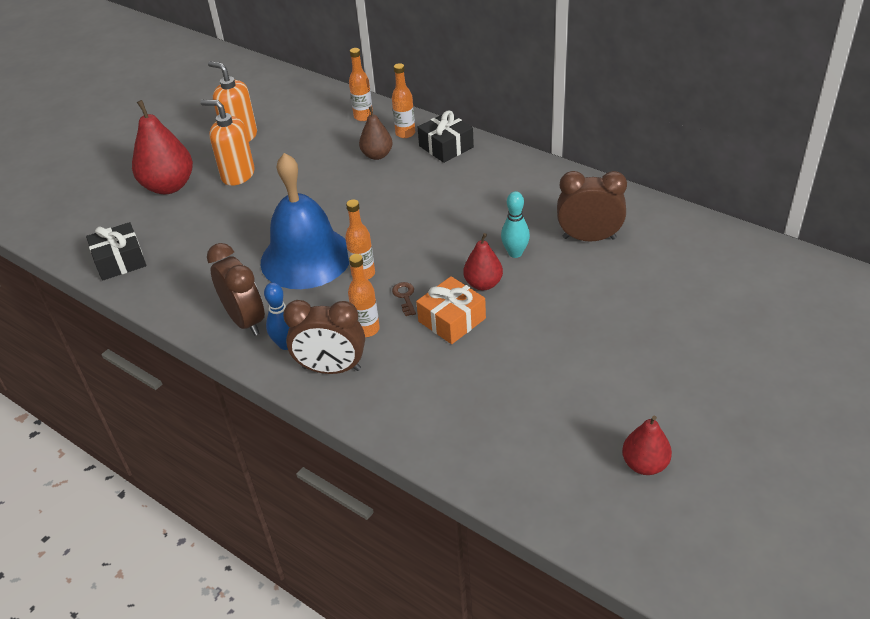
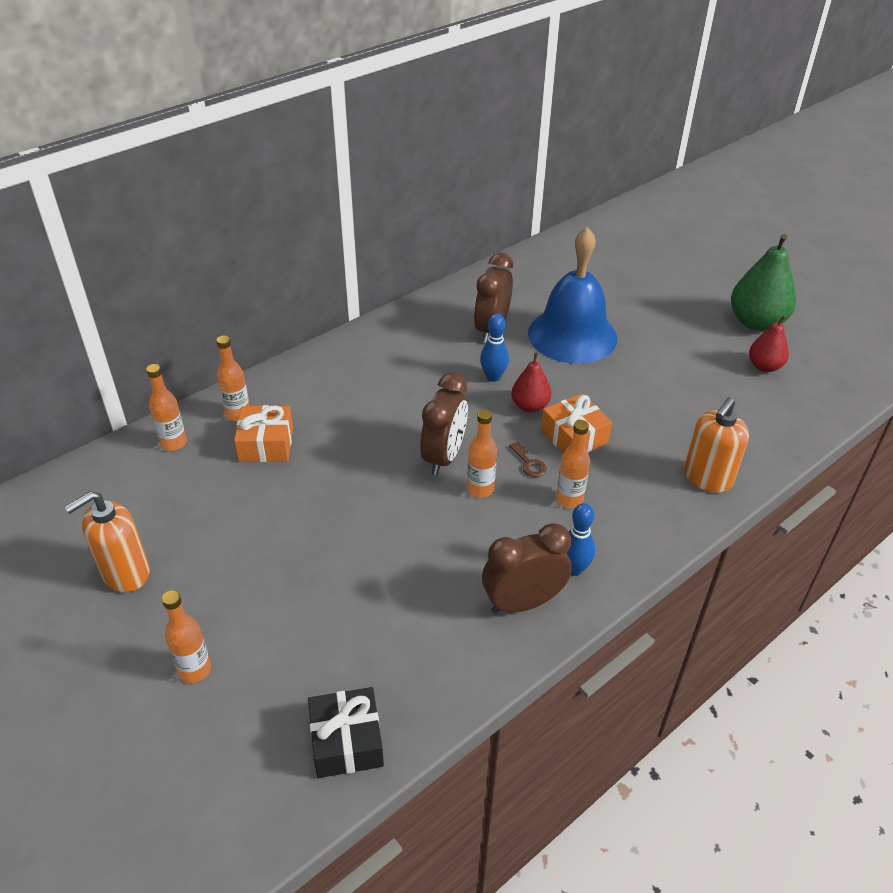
camera: 80 degrees left, 0 degrees up
red pear [132,100,193,194] -> orange bottle [162,590,211,683]
orange soap dispenser [201,100,255,186] -> orange soap dispenser moved to [684,397,749,493]
blue bell [261,153,349,289] -> blue bell moved to [528,227,617,364]
brown clock [283,300,365,374] -> brown clock moved to [420,372,468,475]
brown pear [359,106,393,160] -> orange gift [234,405,293,462]
brown key [392,282,416,316] -> brown key turned 120 degrees counterclockwise [509,441,547,477]
black gift [418,110,474,163] -> none
turquoise bowling pin [501,191,530,258] -> blue bowling pin [480,314,509,382]
none -> green pear [731,234,796,331]

